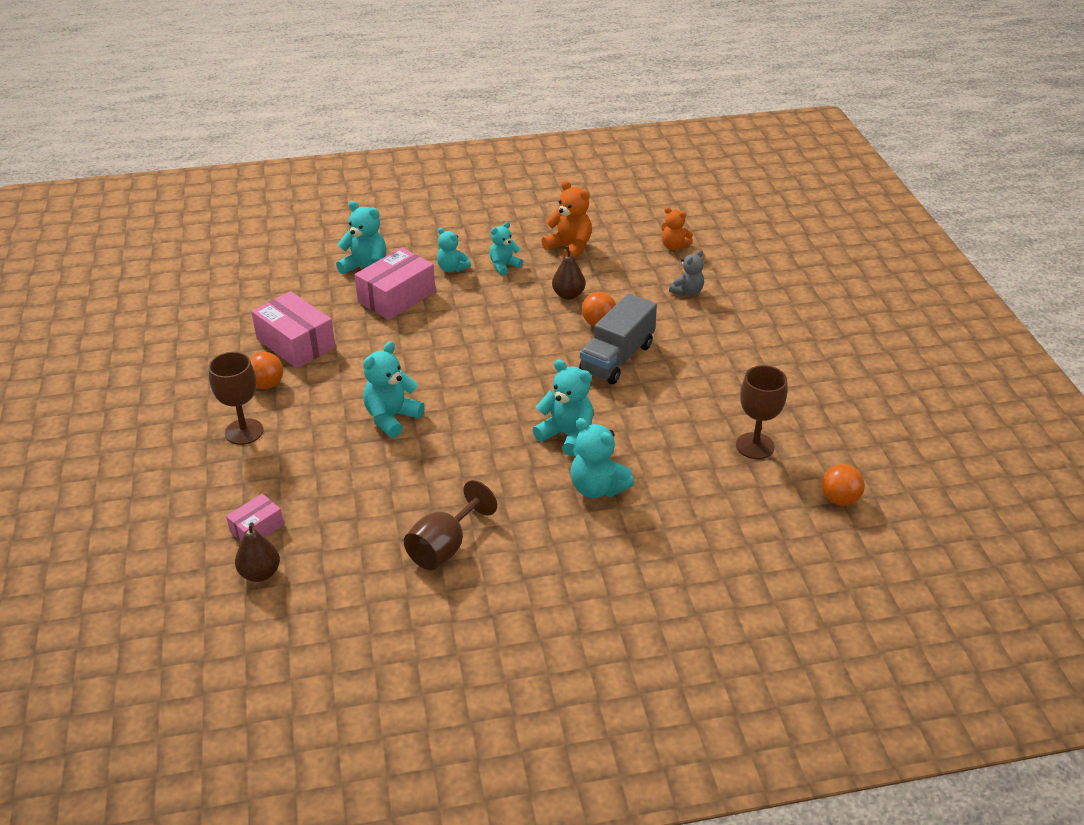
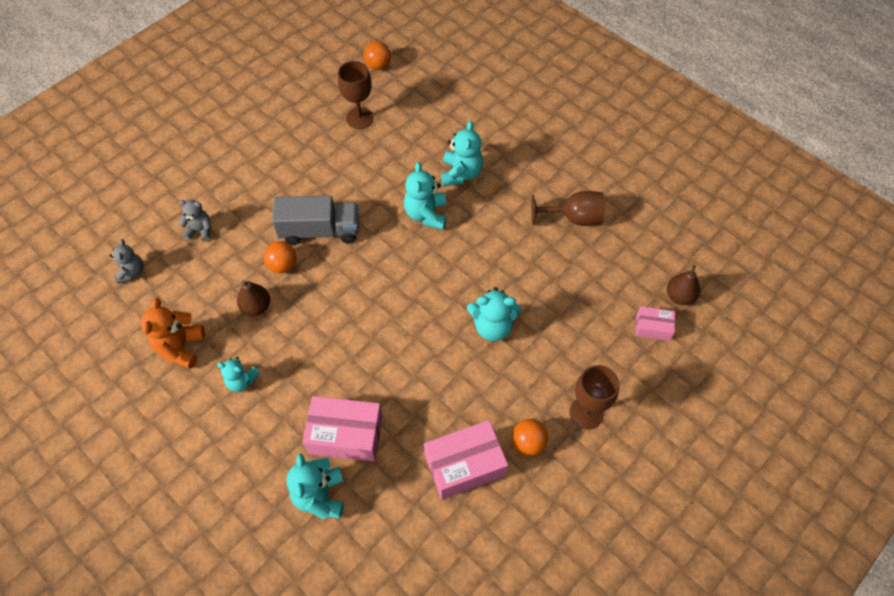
camera: 125 degrees left, 20 degrees up
pink box [251,291,336,368] -> pink box turned 60 degrees clockwise [424,420,508,500]
turquoise teddy bear [437,228,471,272] -> none
orange teddy bear [662,207,693,250] -> grey teddy bear [110,239,143,284]

